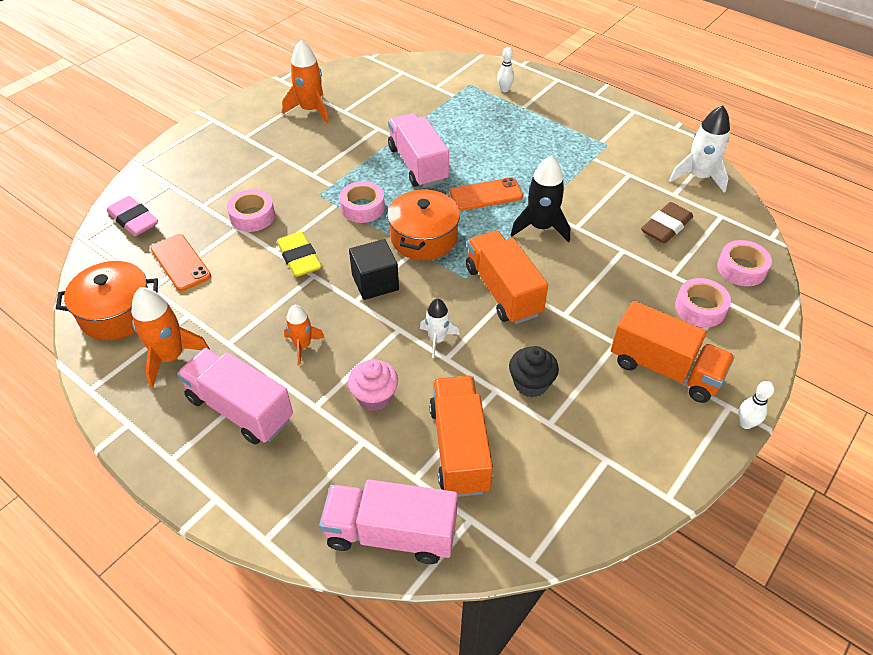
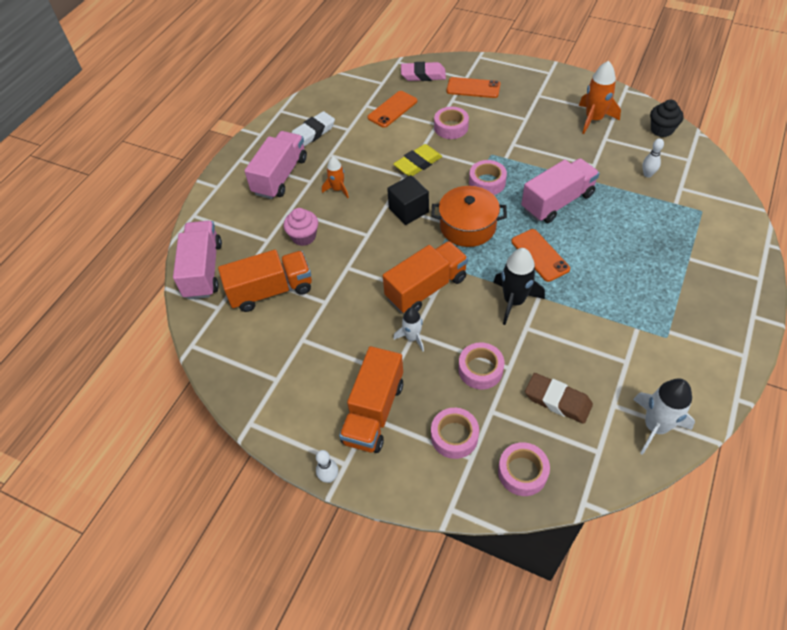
camera: 80 degrees right, 5 degrees up
orange pot [56,261,158,340] -> none
pink eraser [107,196,158,236] -> pink eraser turned 60 degrees clockwise [401,62,446,81]
orange rocket [131,287,210,388] -> white eraser [292,111,335,146]
white rocket [420,298,459,358] -> white rocket moved to [393,307,424,351]
white bowling pin [497,47,514,92] -> white bowling pin moved to [642,138,664,178]
black cupcake [509,346,559,397] -> black cupcake moved to [650,99,684,137]
none -> orange phone [447,77,500,98]
none -> pink tape [458,342,504,390]

